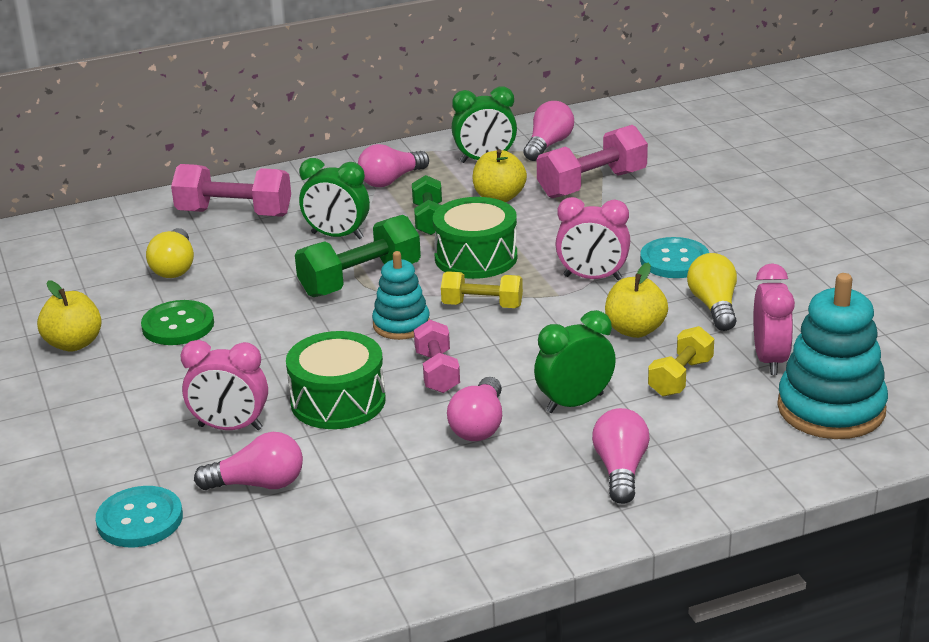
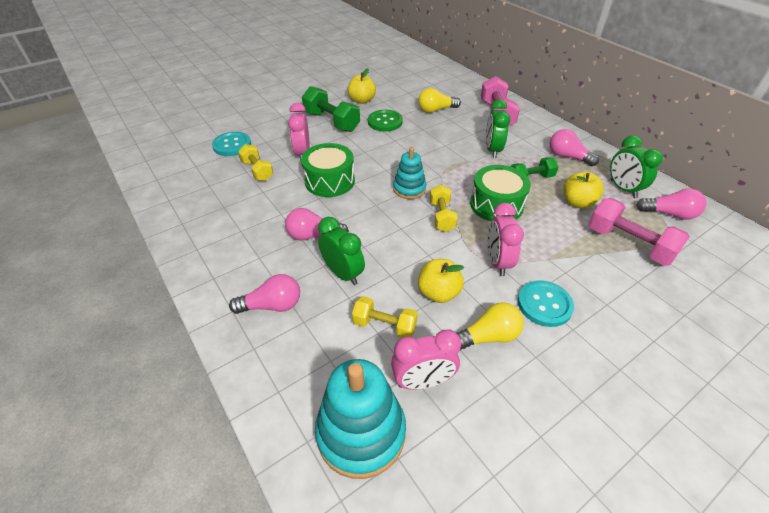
camera: 75 degrees right, 15 degrees up
pink light bulb [194,432,303,490] -> yellow dumbbell [238,144,273,181]
green dumbbell [295,215,421,297] -> green dumbbell moved to [302,86,360,132]
pink dumbbell [414,320,460,393] -> none

